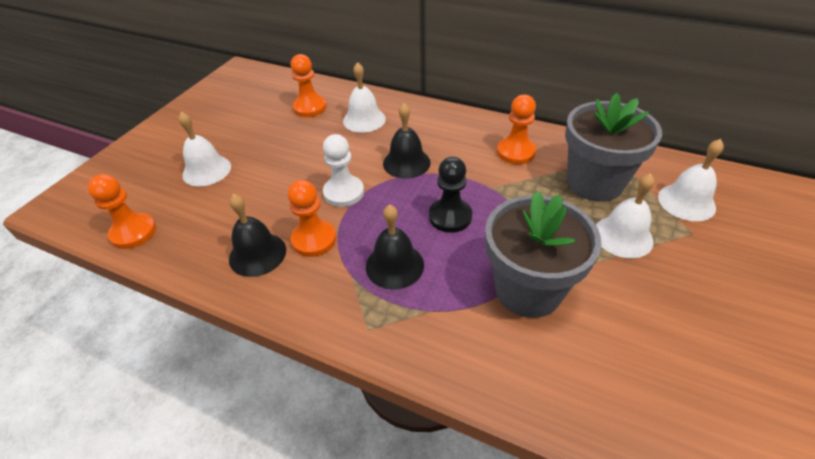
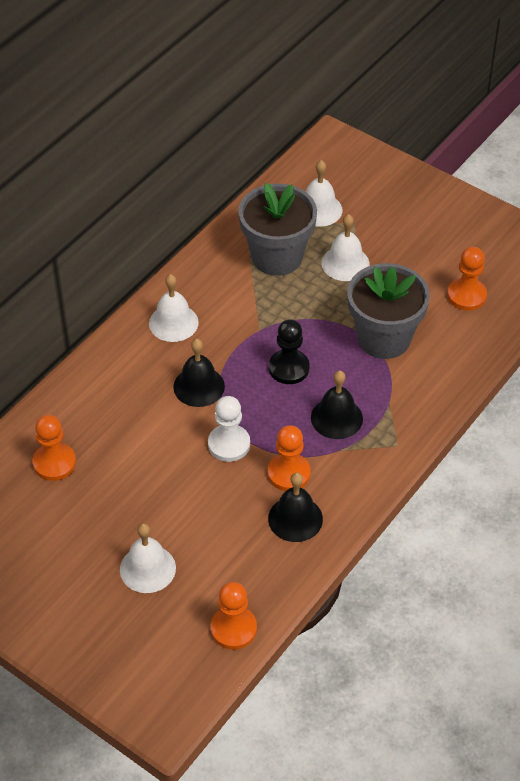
camera: 80 degrees left, 5 degrees up
white bell [343,62,386,133] -> white bell moved to [149,274,199,342]
orange pawn [497,95,536,164] -> orange pawn moved to [447,247,487,311]

